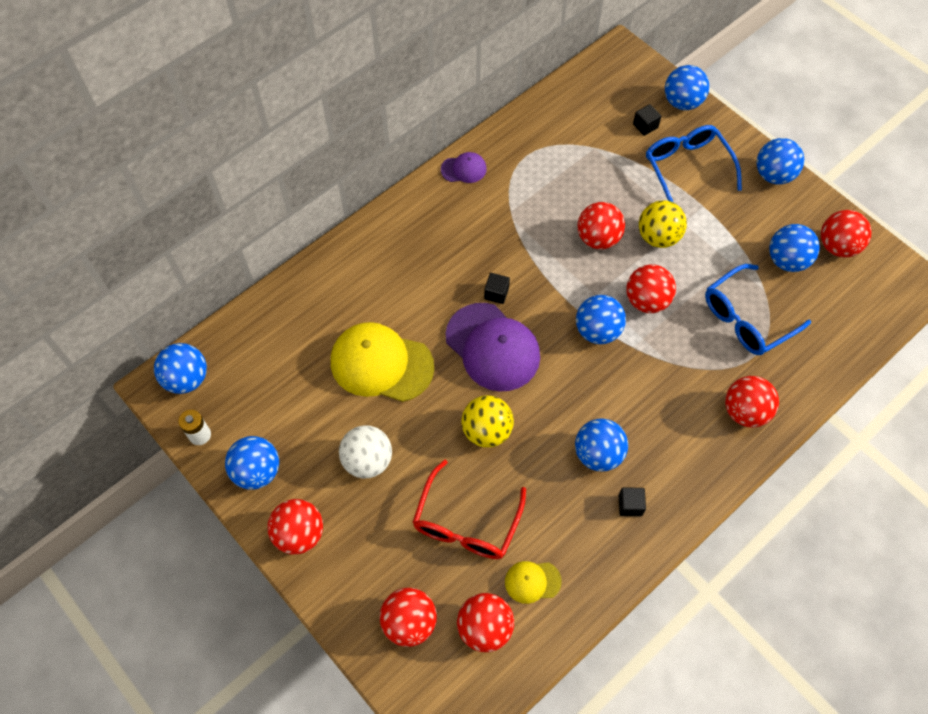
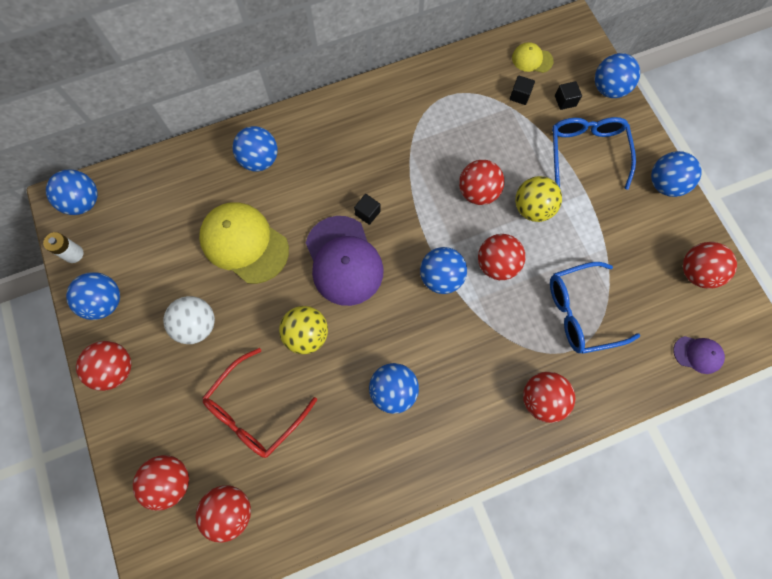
camera: 20 degrees right, 10 degrees up
purple cap [441,152,486,183] -> purple cap moved to [673,336,725,374]
yellow cap [505,561,562,604] -> yellow cap moved to [512,42,554,73]
black cube [619,487,646,516] -> black cube moved to [509,75,535,105]
blue ball [769,224,820,272] -> blue ball moved to [232,126,278,172]

